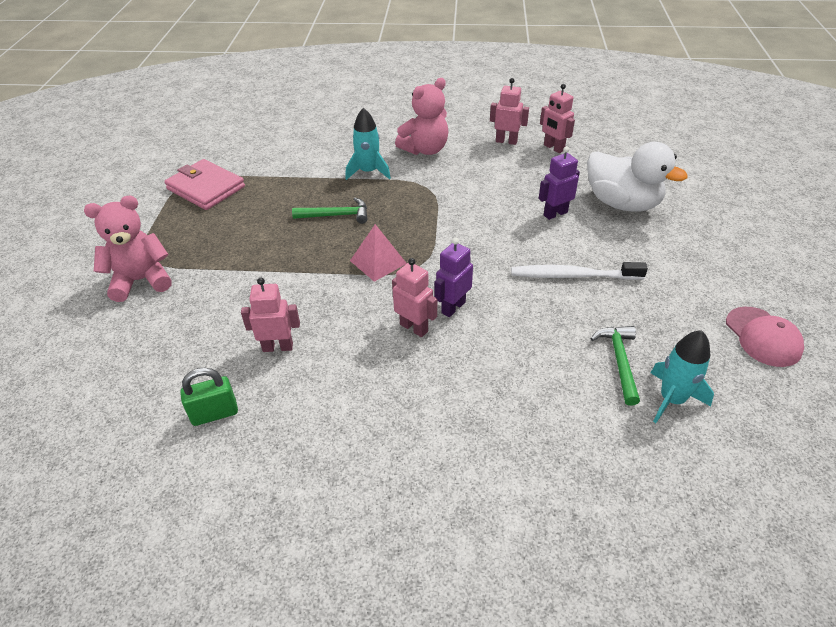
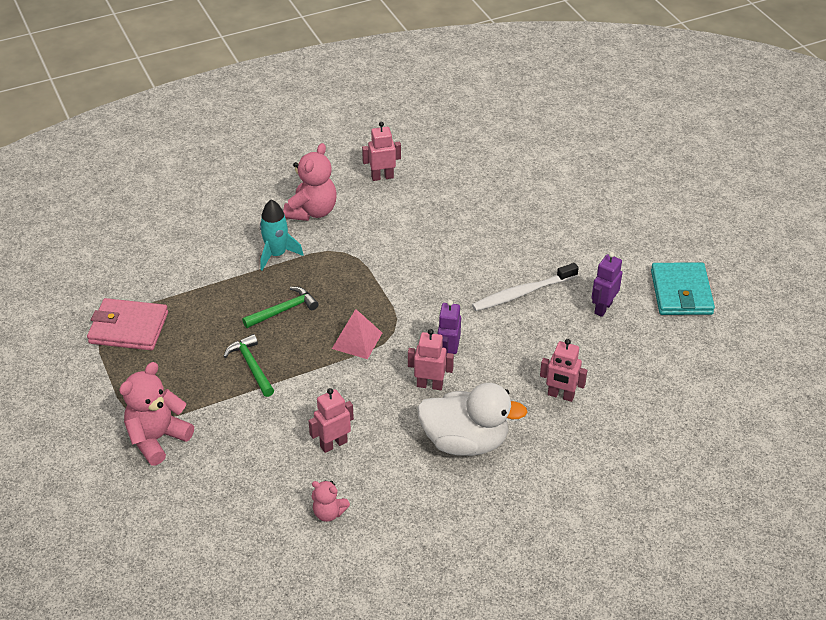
camera: 30 degrees left, 0 degrees up
green padlock [180,368,238,426] -> pink teddy bear [311,480,350,522]
purple robot [539,146,580,220] -> purple robot moved to [592,252,622,317]
pink robot [540,84,575,153] -> pink robot moved to [540,339,587,402]
white duck [587,142,688,211] -> white duck moved to [417,383,527,456]
green hammer [590,326,640,406] -> green hammer moved to [223,334,274,397]
turquoise rocket [651,330,714,423] -> none
pink cap [726,307,804,367] -> turquoise wallet [651,263,715,315]

